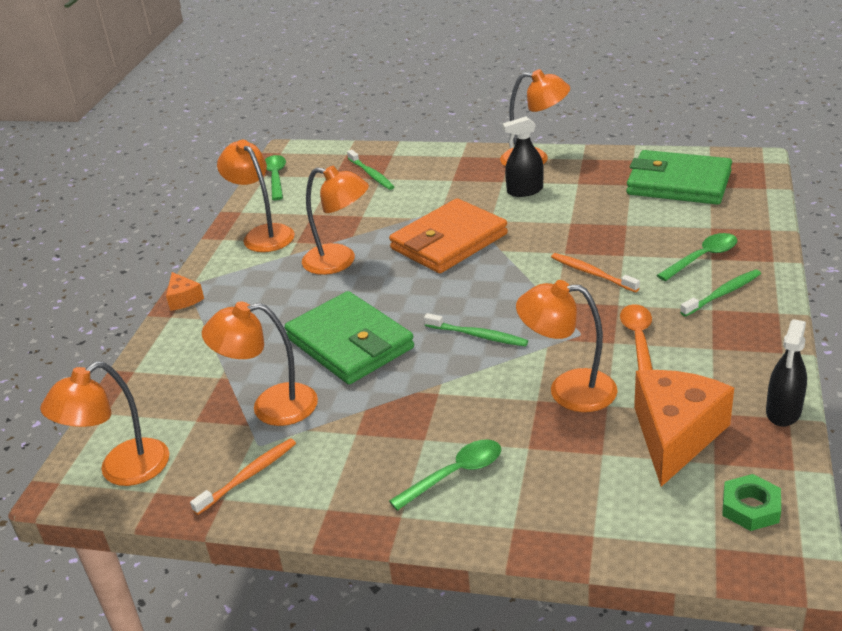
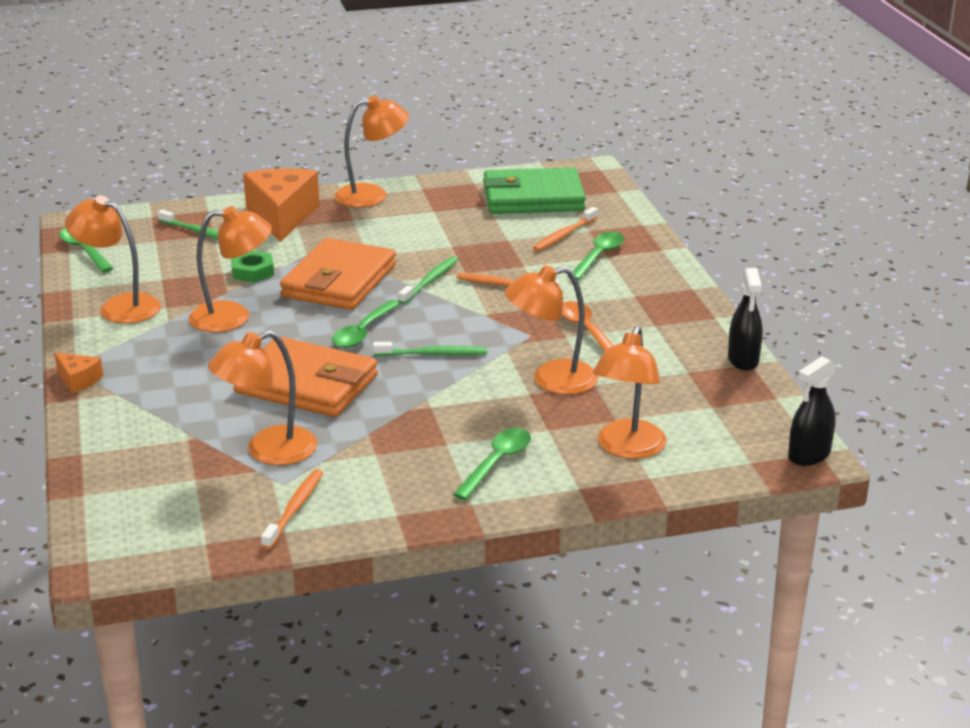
camera: 30 degrees left, 5 degrees down
orange lamp [40,362,169,486] -> orange lamp moved to [593,326,667,459]
green wallet [284,291,414,384] -> orange wallet [233,336,378,417]
black spray bottle [502,117,544,197] -> black spray bottle moved to [788,356,836,466]
orange cheese [634,370,734,487] -> orange cheese moved to [243,168,320,242]
green toothbrush [680,269,761,317] -> green toothbrush moved to [398,256,458,304]
green nut [722,474,781,531] -> green nut moved to [231,251,274,283]
none -> green spoon [332,300,400,348]
none -> orange toothbrush [533,207,598,251]

